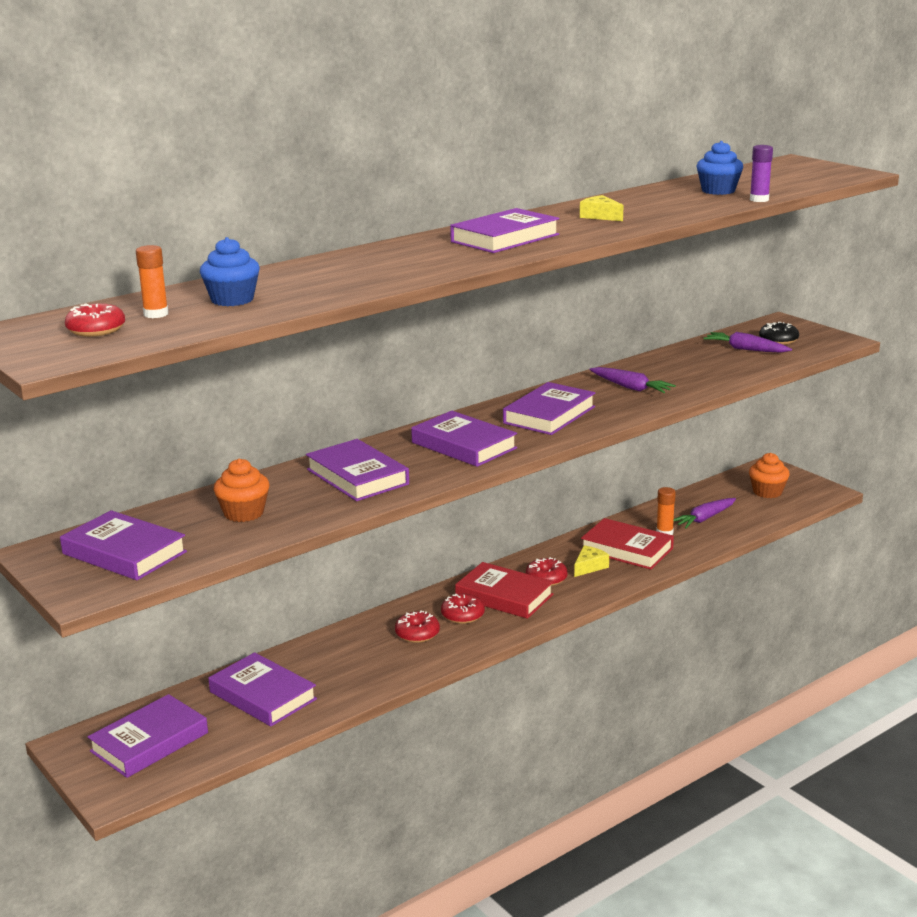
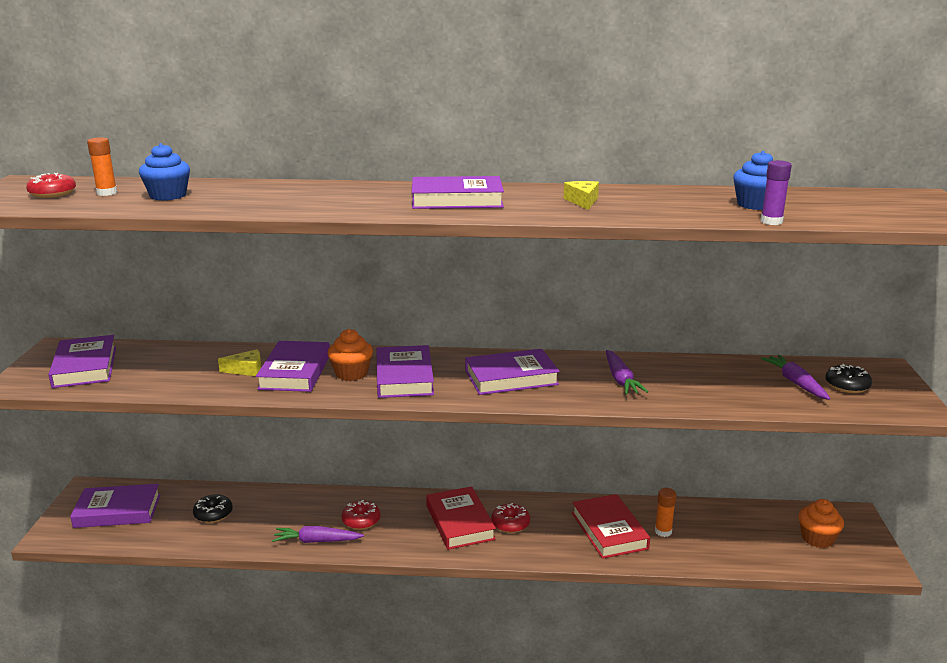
camera: 40 degrees right, 0 degrees up
purple book [208,652,317,726] -> black donut [193,494,233,523]
orange cupcake [214,458,269,522] -> orange cupcake moved to [327,329,373,381]
red donut [441,593,485,624] -> none
yellow cheese [574,545,609,577] -> yellow cheese moved to [218,349,261,376]
purple carrot [674,498,736,528] -> purple carrot moved to [272,526,364,543]

